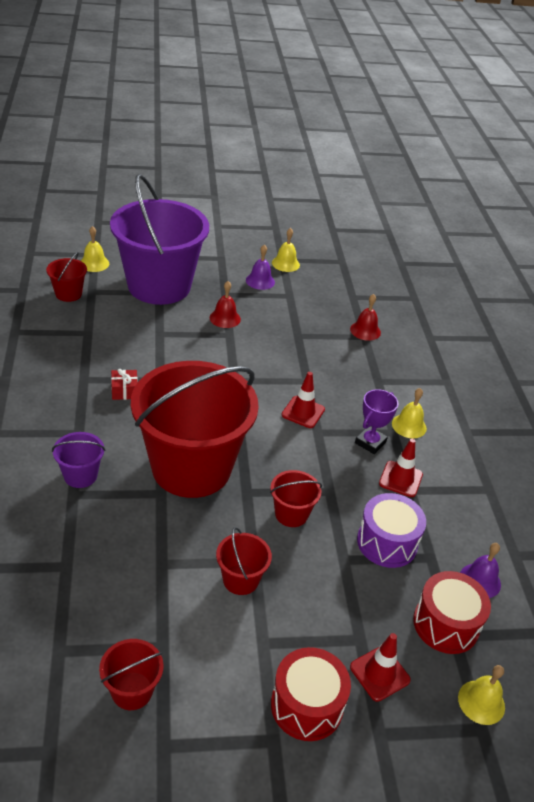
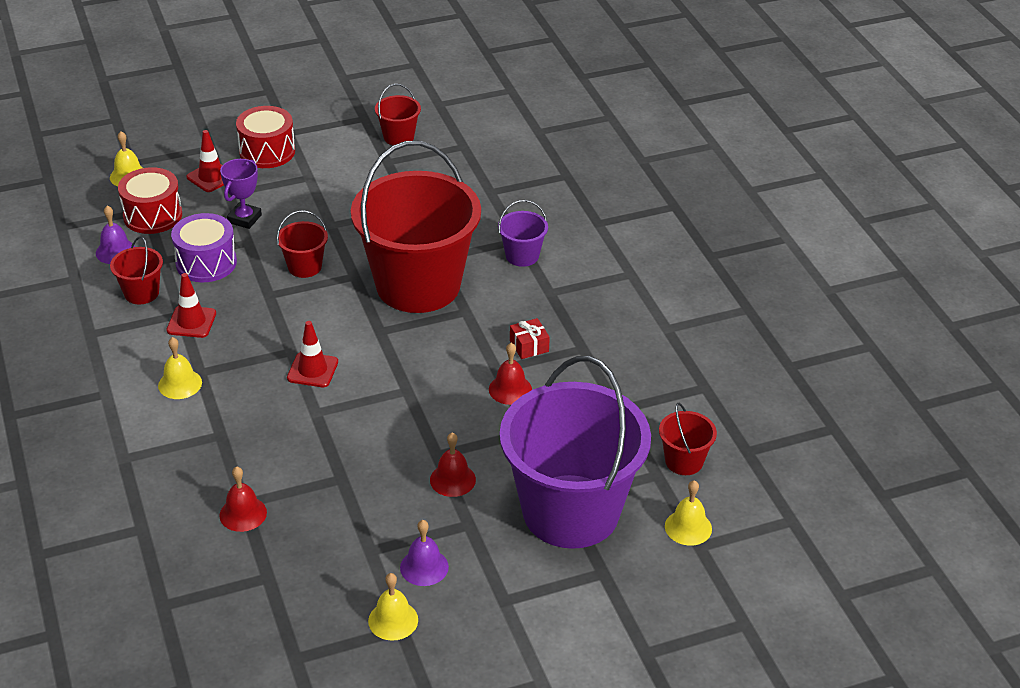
camera: 170 degrees right, 0 degrees up
red bucket [216,527,272,595] -> red bucket moved to [110,236,163,304]
purple trophy [355,389,398,454] -> purple trophy moved to [220,159,262,229]
none -> red bell [489,343,532,405]

